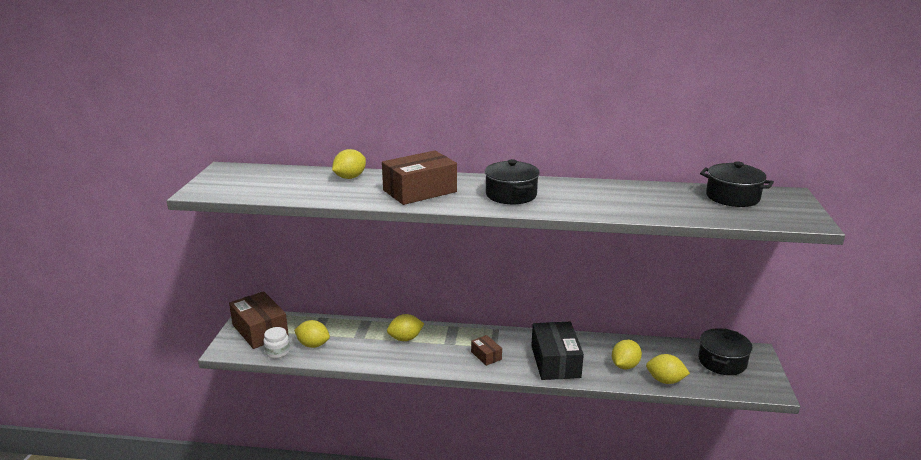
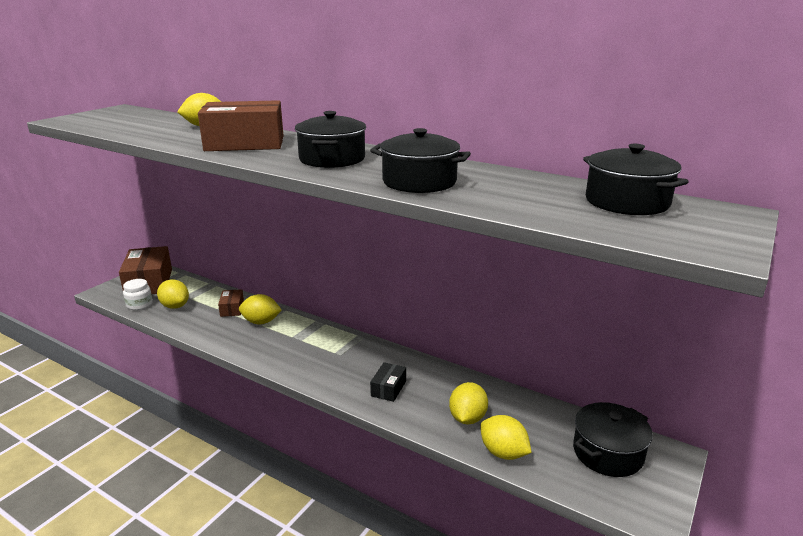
camera: 25 degrees right, 0 degrees up
brown box [471,335,502,366] -> brown box moved to [218,289,244,317]
black box [531,322,584,380] -> black box [370,362,406,402], size x0.49
yellow lemon [612,340,642,369] -> yellow lemon turned 45 degrees counterclockwise [449,382,488,424]
none -> black pot [370,128,471,193]

